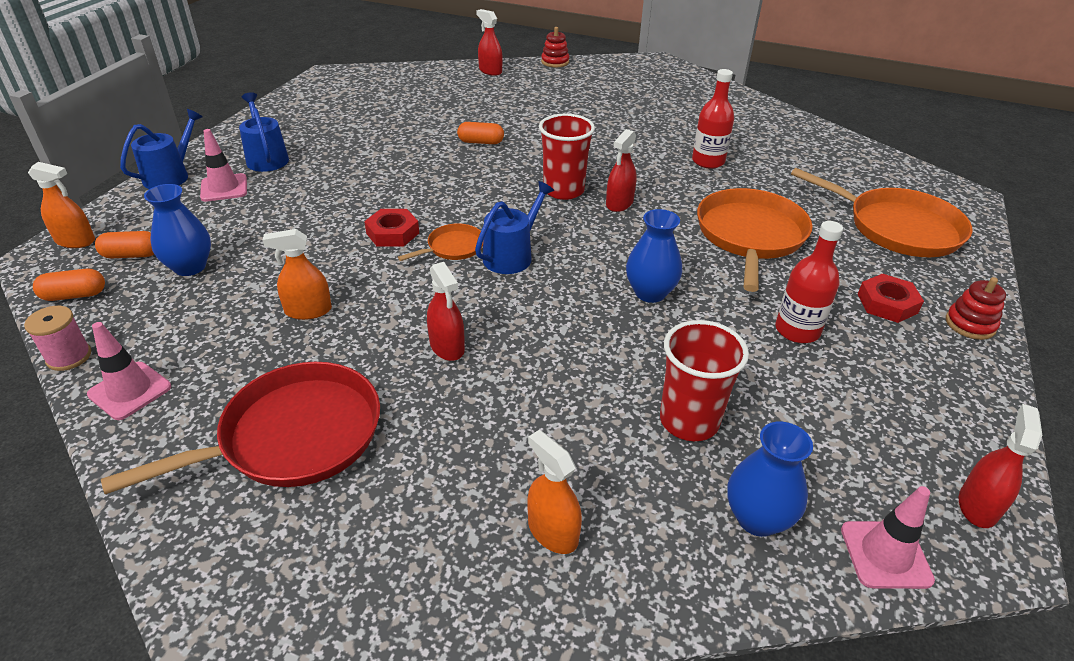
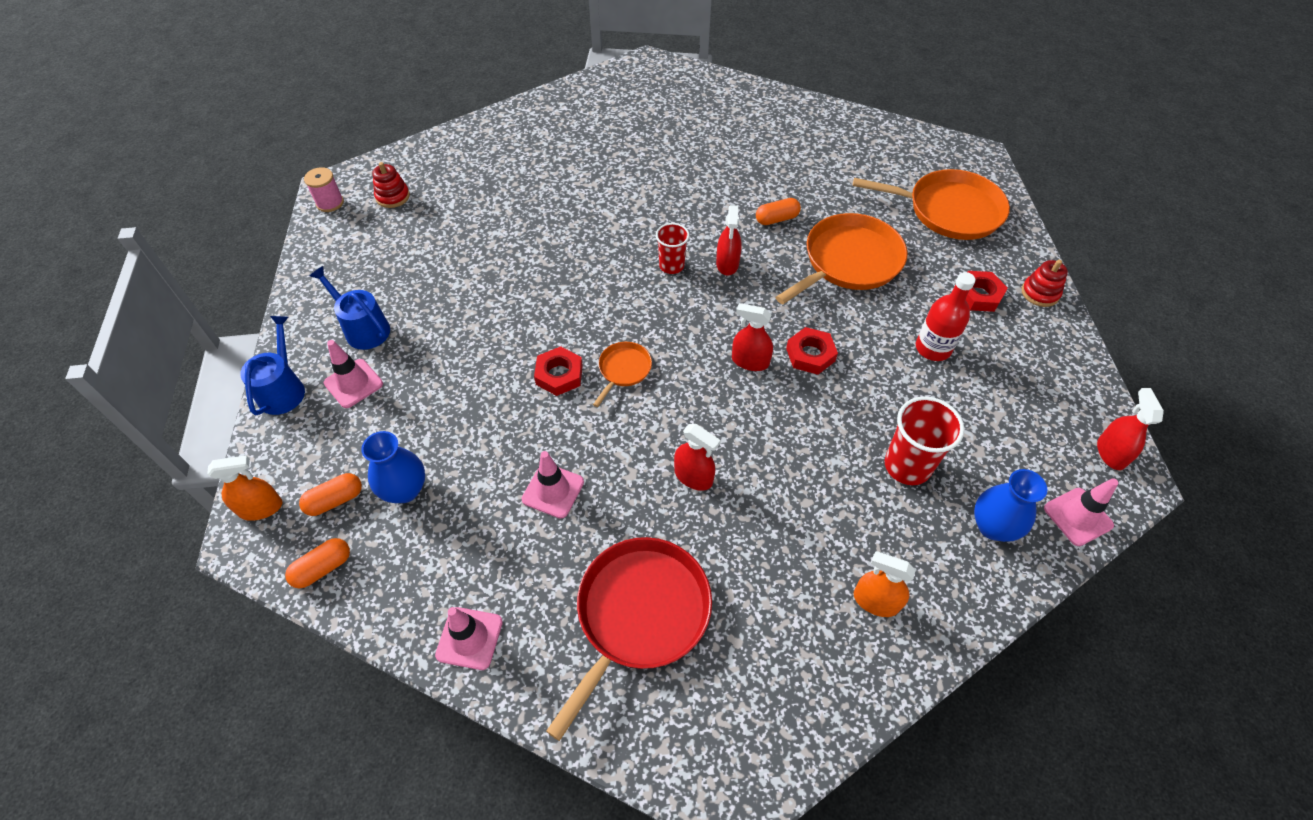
camera: 25 degrees left, 15 degrees up
pink spool [24,306,91,371] -> pink spool moved to [304,167,344,212]
orange spray bottle [263,229,332,320] -> pink traffic cone [522,451,584,519]
orange capsule [457,122,504,144] -> orange capsule moved to [756,198,801,225]
blue watering can [475,181,554,274] -> none
red spray bottle [476,9,503,76] -> red spray bottle moved to [732,303,773,371]
red cup [539,114,595,200] -> red cup [656,223,689,274], size x0.64
red stacking toy [541,27,570,68] -> red stacking toy moved to [372,162,410,208]
blue vase [626,209,682,303] -> red nut [786,327,838,375]
red bottle [692,69,734,169] -> none
orange pan [697,188,813,292] -> orange pan turned 60 degrees clockwise [776,213,907,304]

